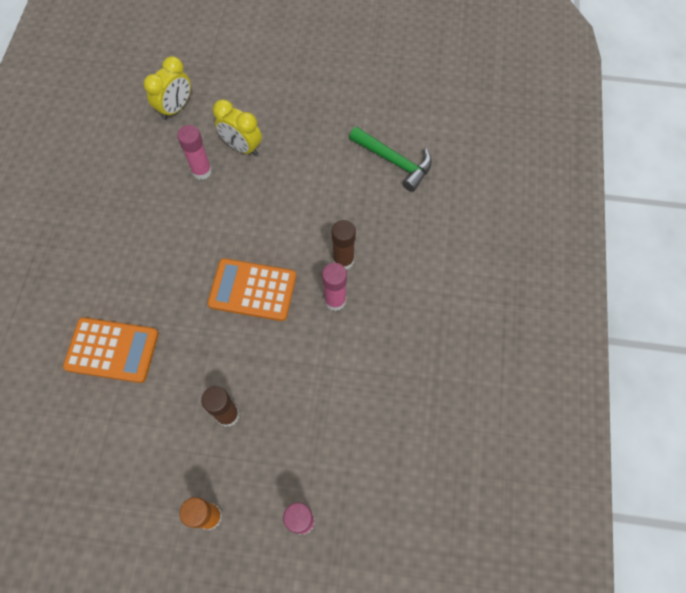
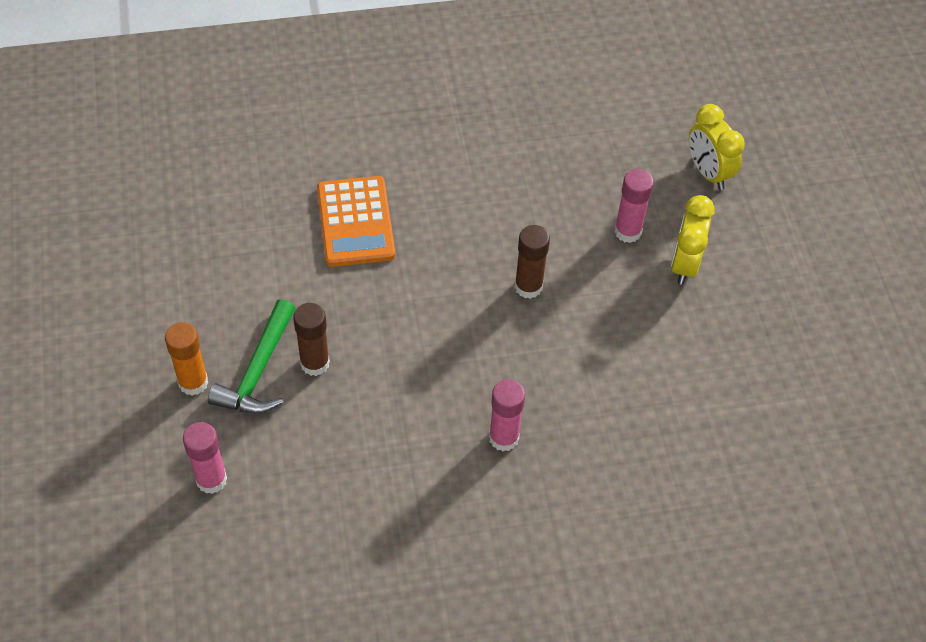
camera: 70 degrees right, 10 degrees down
yellow clock [144,56,191,120] -> yellow clock turned 45 degrees clockwise [689,104,745,190]
orange calculator [208,258,296,321] -> none
brown glue stick [332,220,356,270] -> brown glue stick moved to [515,225,550,299]
green hammer [349,127,432,192] -> green hammer moved to [208,299,296,414]

